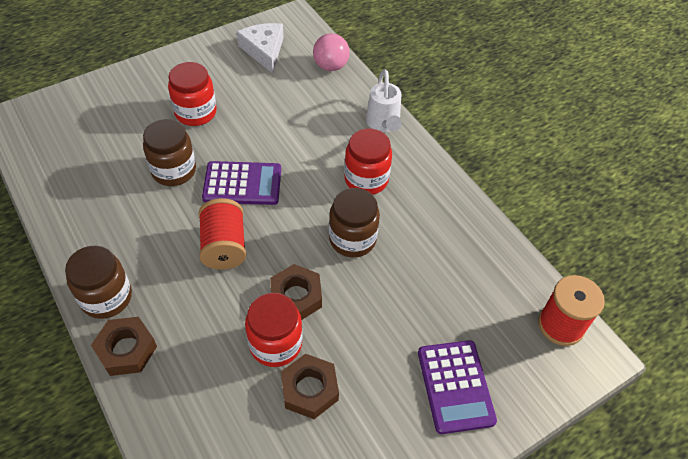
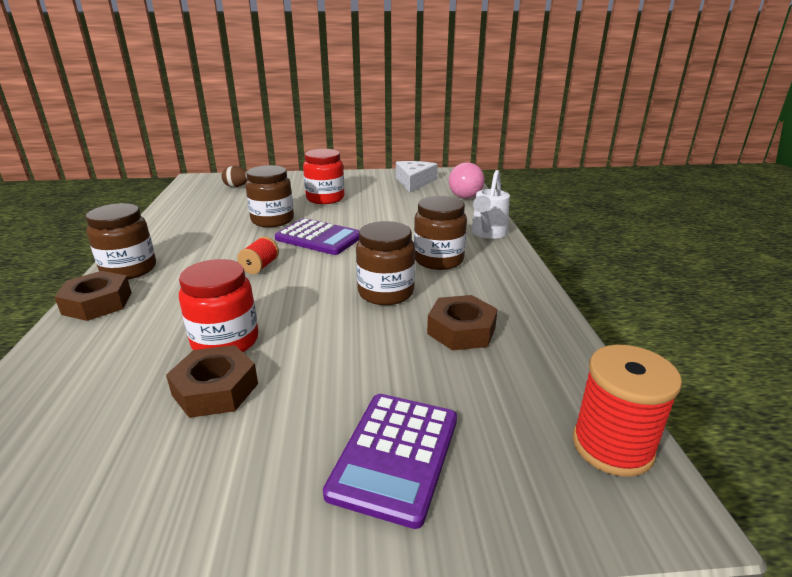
camera: 30 degrees right, 25 degrees down
red spool [199,198,246,270] -> red spool [237,236,279,274], size x0.57
brown nut [270,264,322,320] -> brown nut moved to [427,295,498,350]
red jar [344,129,392,195] -> brown jar [414,196,467,270]
none -> brown egg [222,166,247,187]

